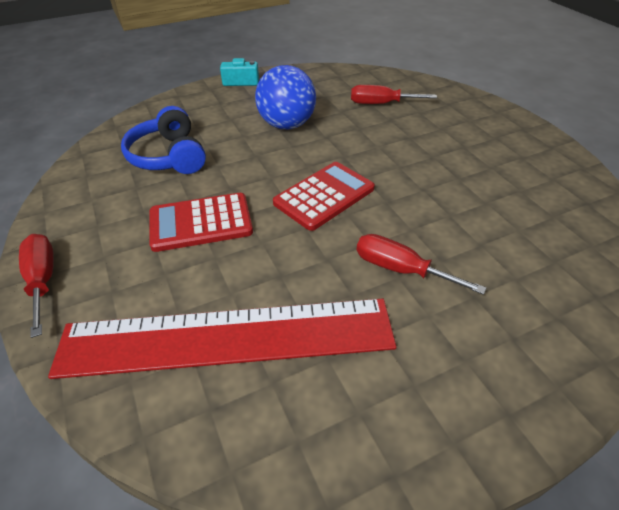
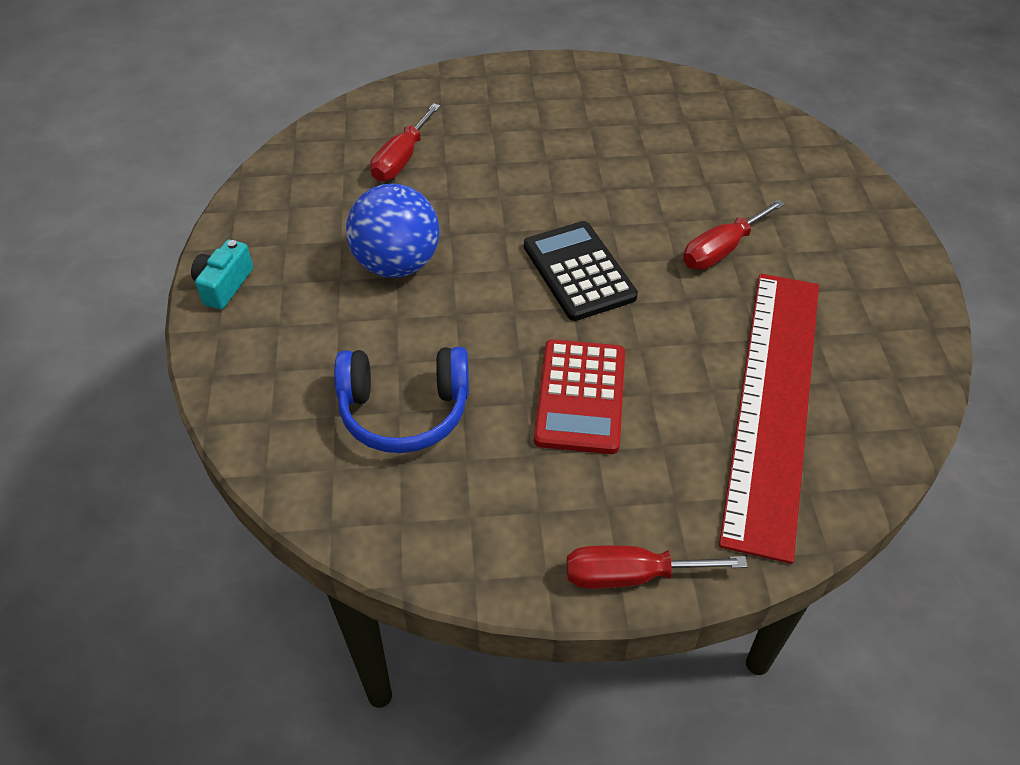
camera: 70 degrees left, 5 degrees up
red calculator [273,162,375,231] -> black calculator [524,221,638,321]

